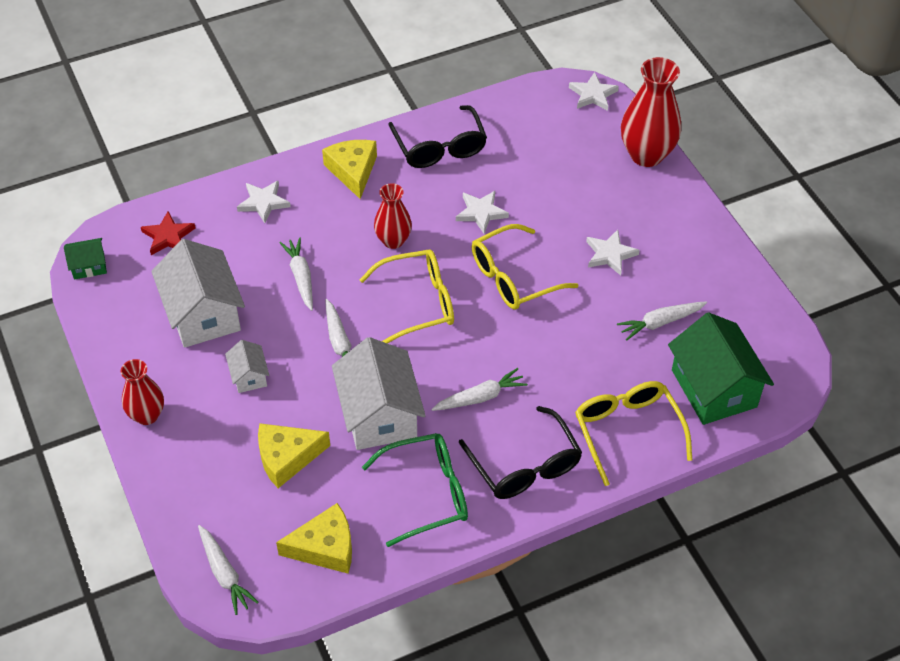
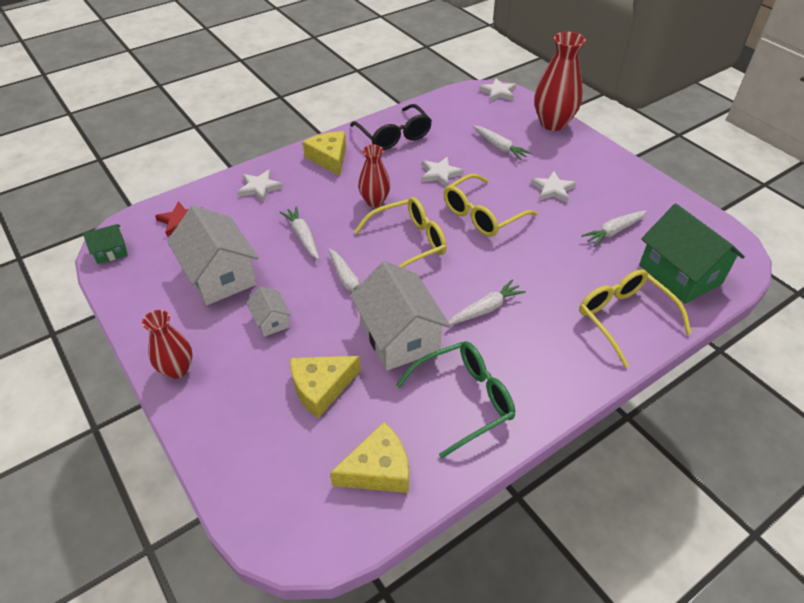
camera: 10 degrees left, 5 degrees down
white carrot [198,525,259,615] -> white carrot moved to [473,126,531,160]
black glasses [459,406,582,499] -> none

